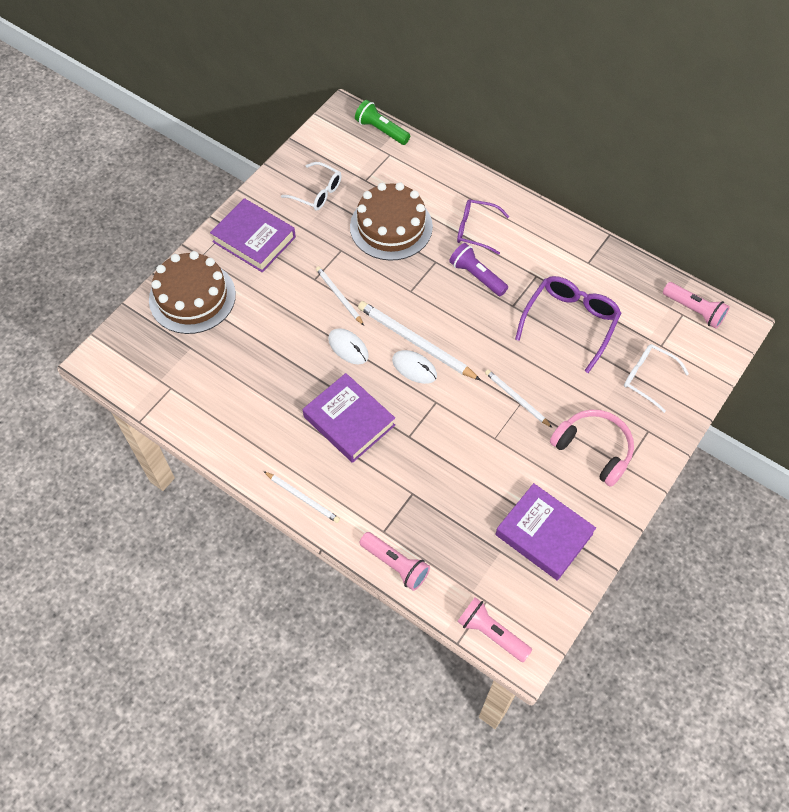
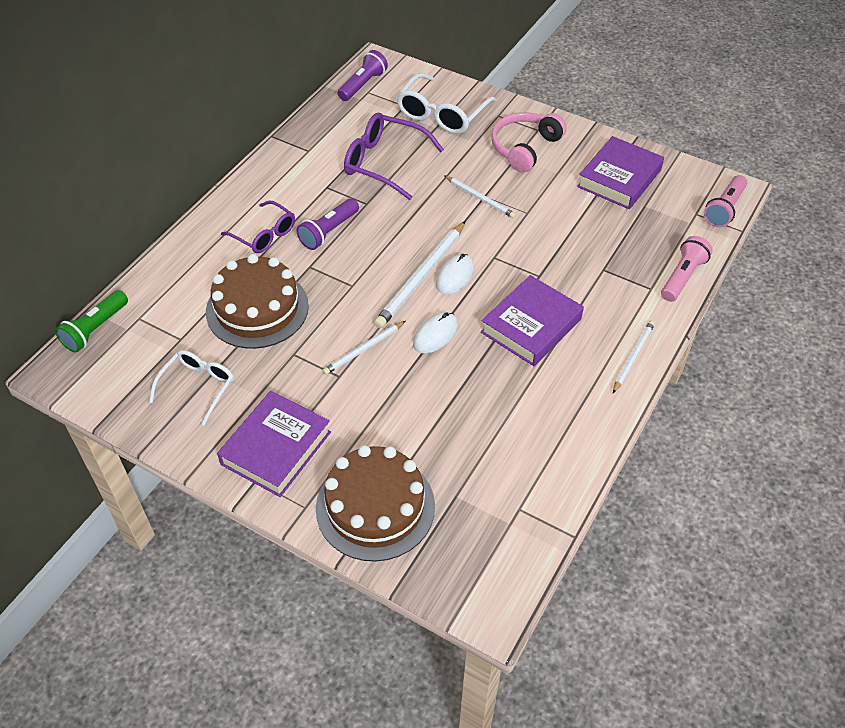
camera: 95 degrees left, 10 degrees down
purple glasses [457,199,510,255] -> purple glasses turned 60 degrees counterclockwise [221,200,295,253]
white pencil [485,369,552,428] -> white pencil turned 90 degrees counterclockwise [444,175,516,218]
white glasses [624,344,689,413] -> white glasses [396,73,497,134], size x1.53
pink flashlight [663,282,730,329] -> purple flashlight [338,50,388,101]

